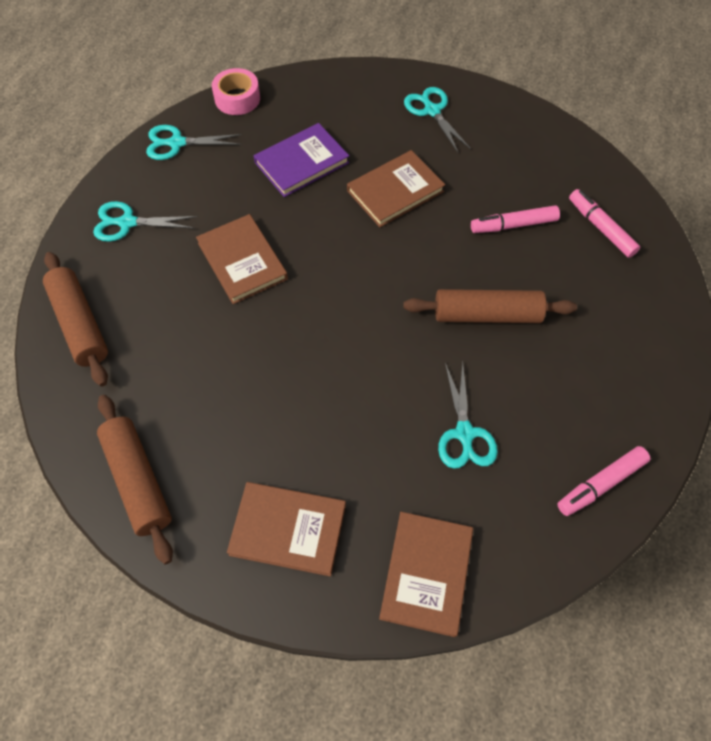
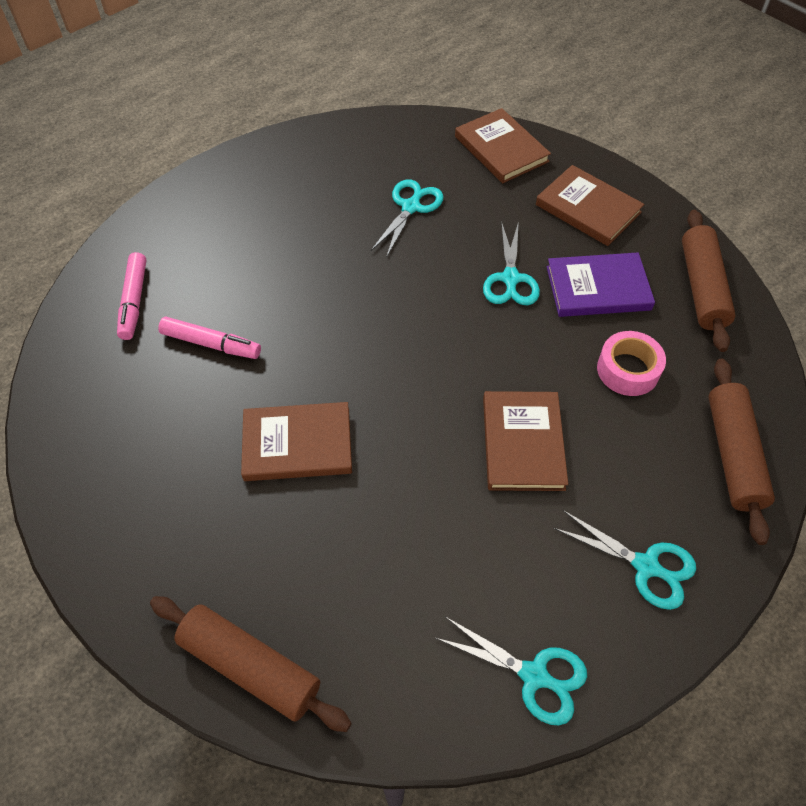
camera: 150 degrees left, 5 degrees down
pink tape [212,68,260,115] -> pink tape moved to [597,331,666,396]
purple book [254,123,349,197] -> purple book moved to [547,252,655,317]
brown book [379,512,473,637] -> brown book turned 75 degrees counterclockwise [455,108,551,183]
brown rolling pin [403,289,577,323] -> brown rolling pin moved to [150,596,352,732]
turquoise scissors [404,87,471,152] -> turquoise scissors moved to [483,221,540,305]
pink marker [557,446,650,516] -> none

